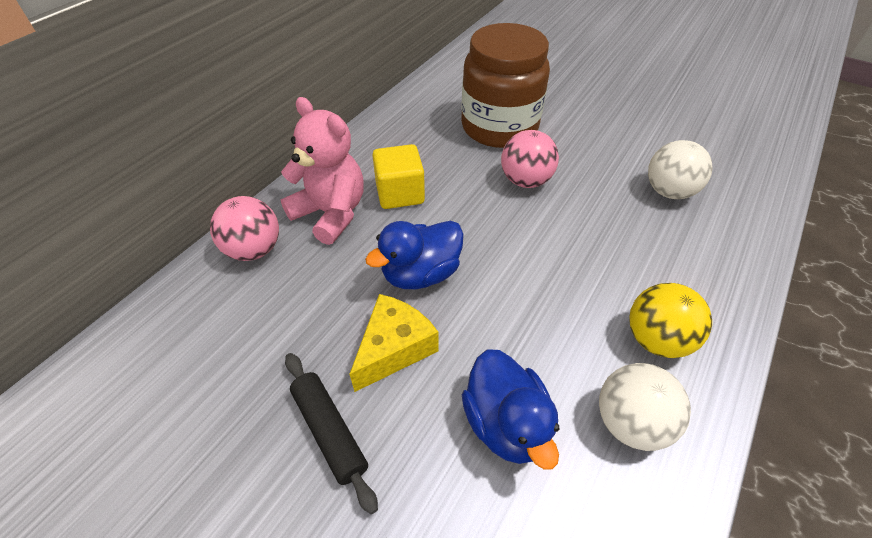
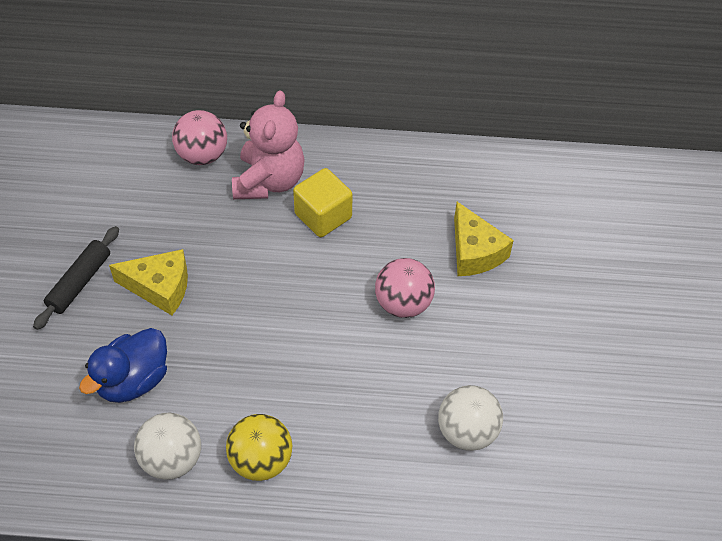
camera: 60 degrees right, 5 degrees up
blue duck [365,220,464,289] -> none
brown jar [461,23,550,148] -> yellow cheese [454,202,514,276]

